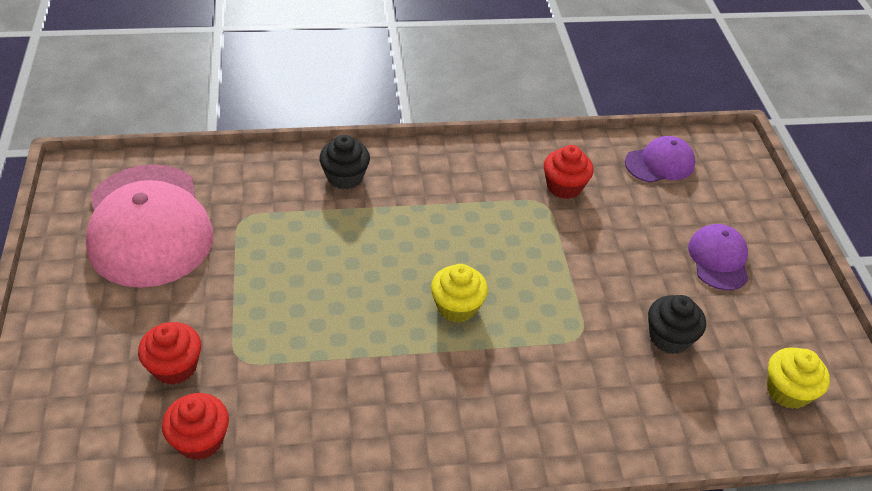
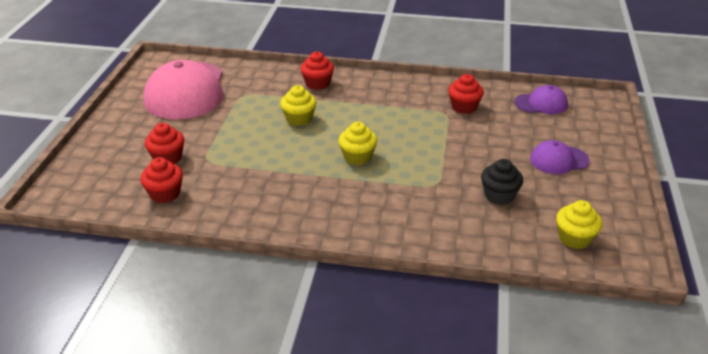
camera: 20 degrees right, 10 degrees down
black cupcake [319,135,370,190] -> red cupcake [300,52,334,90]
purple cap [688,224,748,290] -> purple cap turned 120 degrees counterclockwise [530,140,590,174]
none -> yellow cupcake [280,85,316,126]

